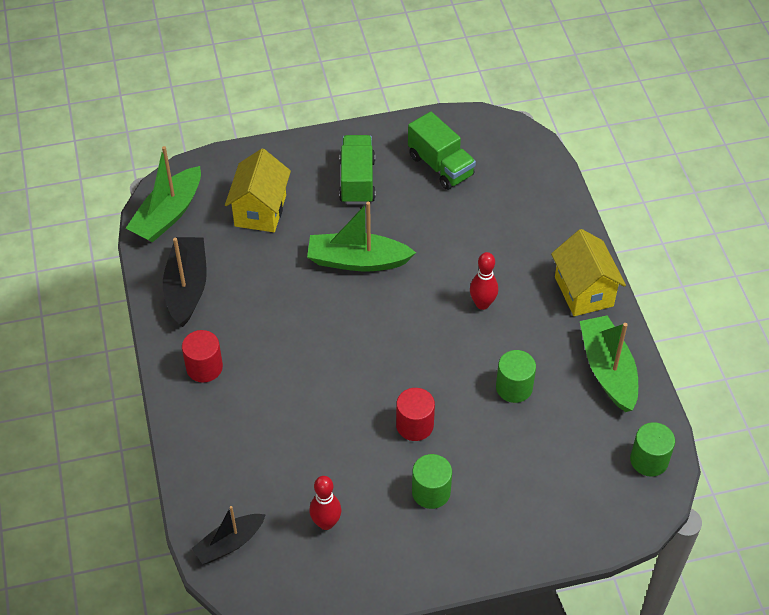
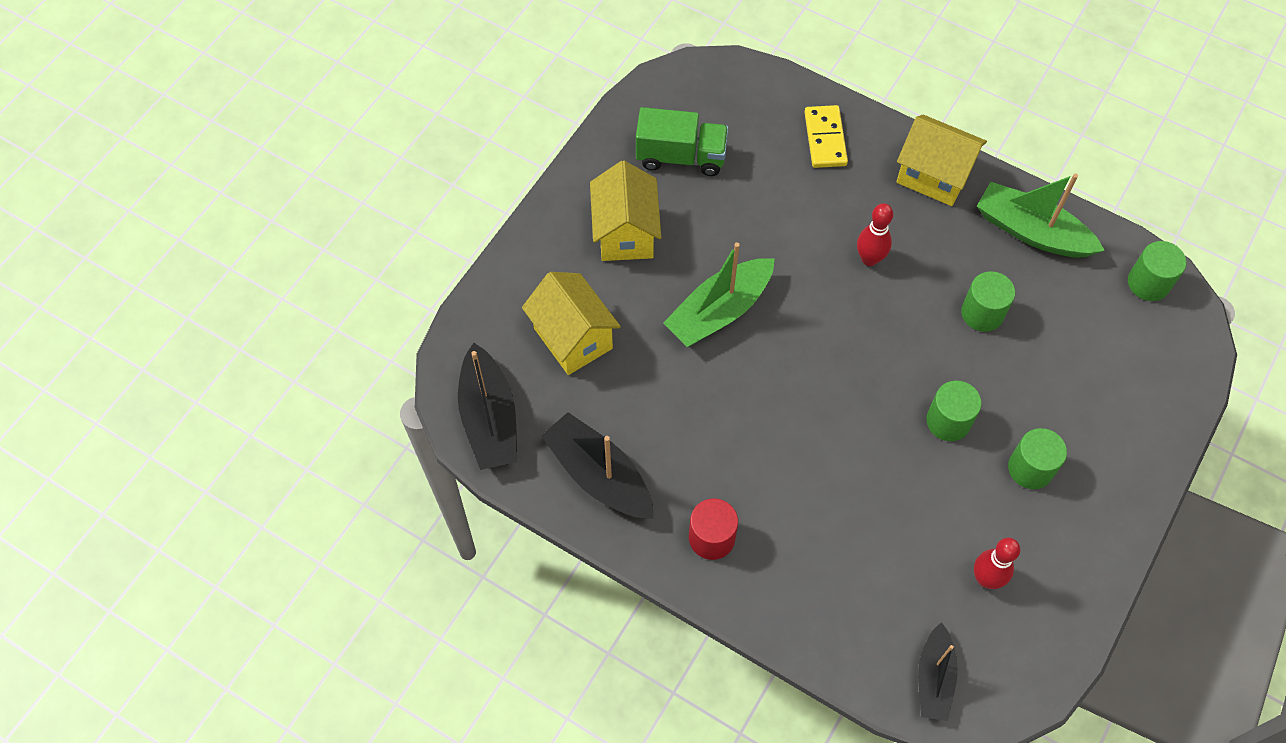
camera: 45 degrees left, 10 degrees up
green boat [126,146,201,243] -> black boat [458,342,517,470]
green truck [339,135,375,204] -> yellow house [590,161,661,261]
red cylinder [396,388,435,441] -> green cylinder [926,381,982,441]
none -> yellow domino [804,105,848,168]

